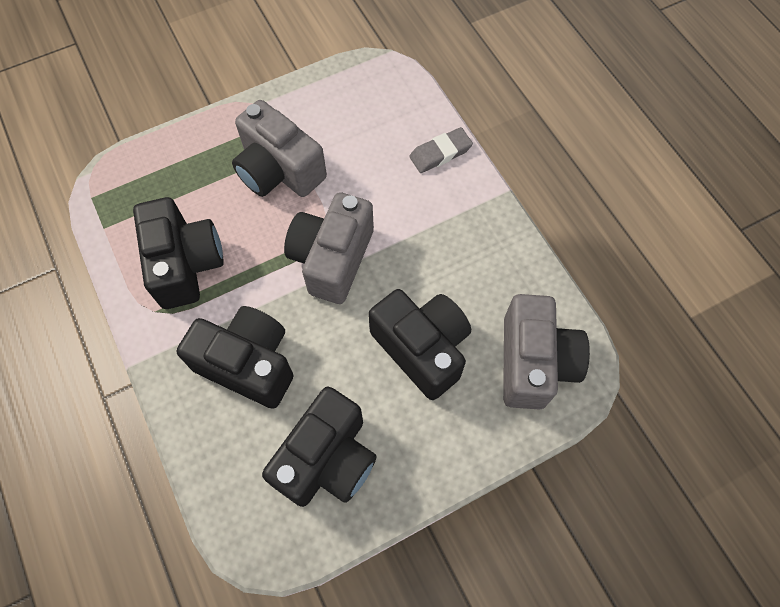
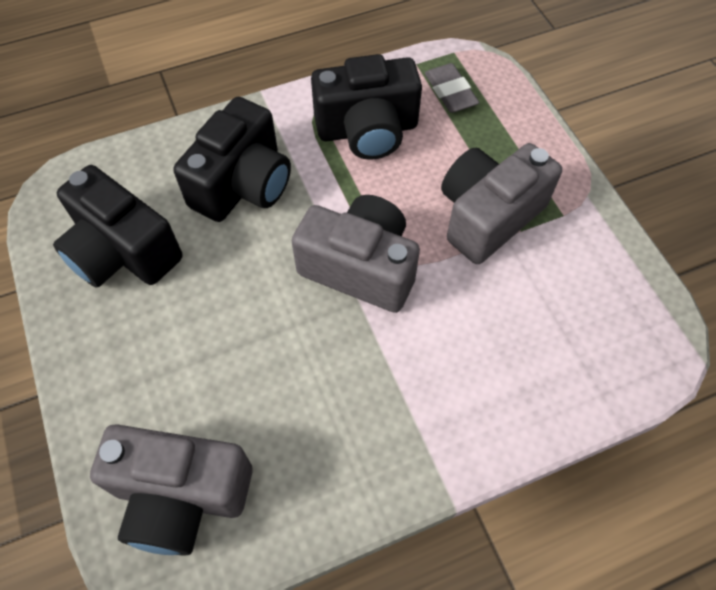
camera: 95 degrees right, 5 degrees down
black camera [368,289,471,400] -> none
grey eraser [409,127,473,173] -> grey eraser moved to [425,63,479,113]

